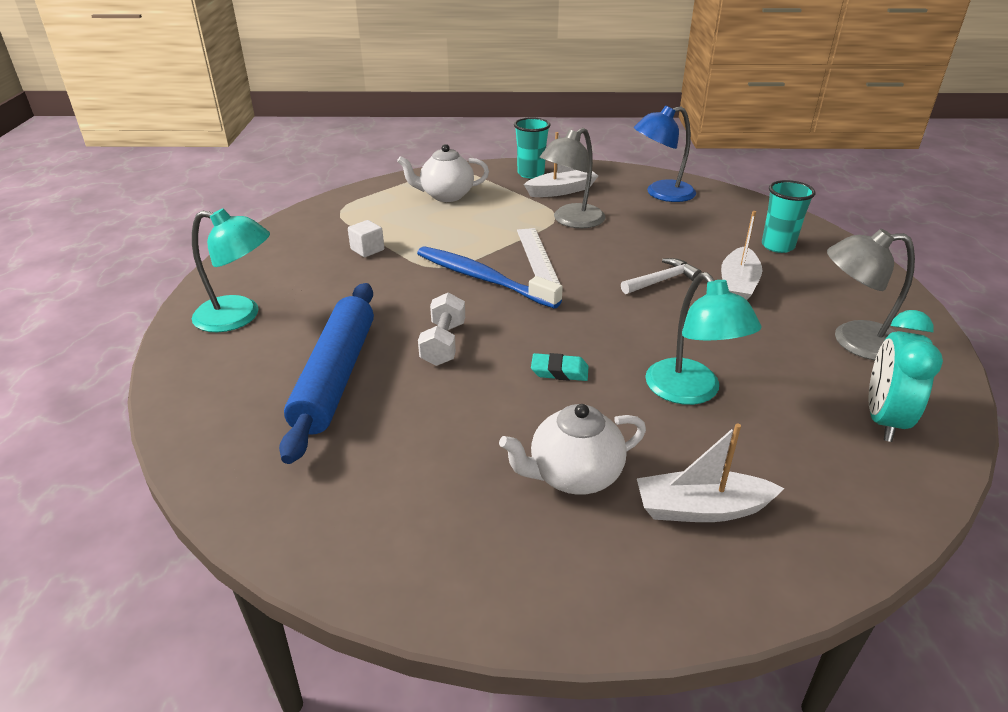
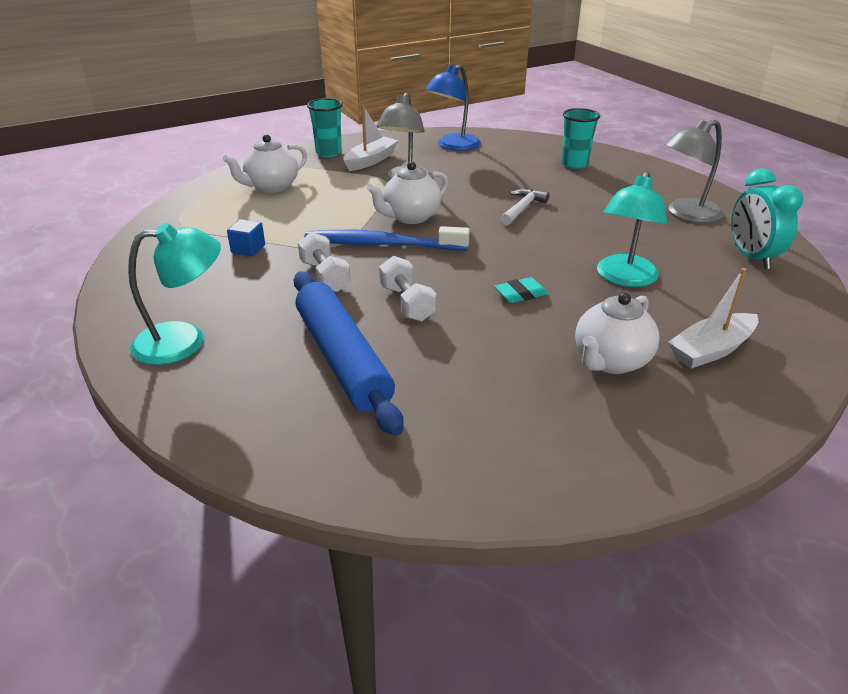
camera: 30 degrees left, 0 degrees up
white cube [348,220,384,257] -> blue cube [227,219,265,256]
white ruler [517,228,561,285] -> white teapot [367,161,448,224]
turquoise lamp [645,272,762,405] -> turquoise lamp turned 75 degrees clockwise [597,171,667,287]
white boat [721,211,762,300] -> none
none -> white dumbbell [298,232,351,292]

